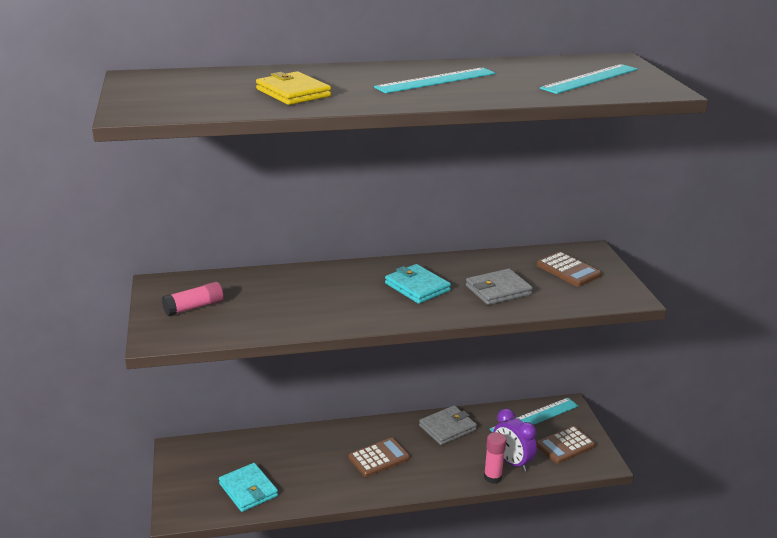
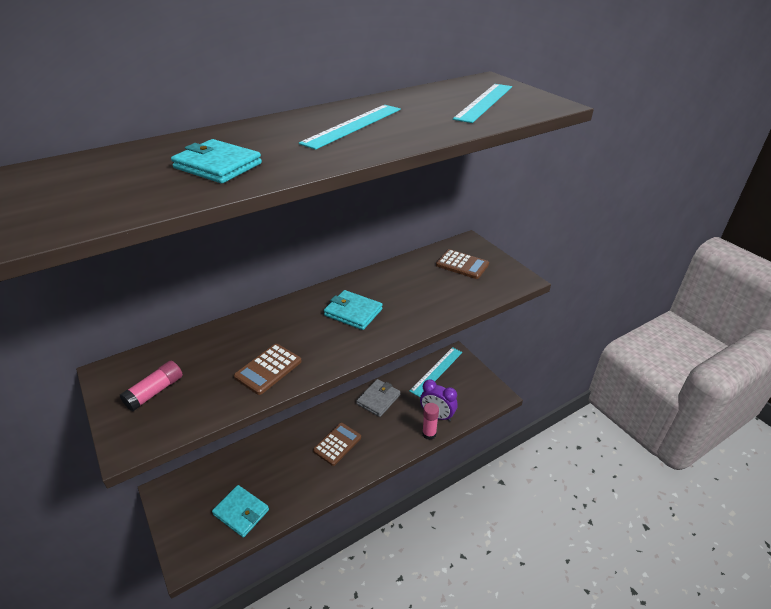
camera: 20 degrees left, 10 degrees up
yellow wallet [256,71,331,105] -> turquoise wallet [171,139,262,183]
grey wallet [466,268,533,305] -> none
brown calculator [536,426,596,464] -> brown calculator moved to [234,344,302,395]

